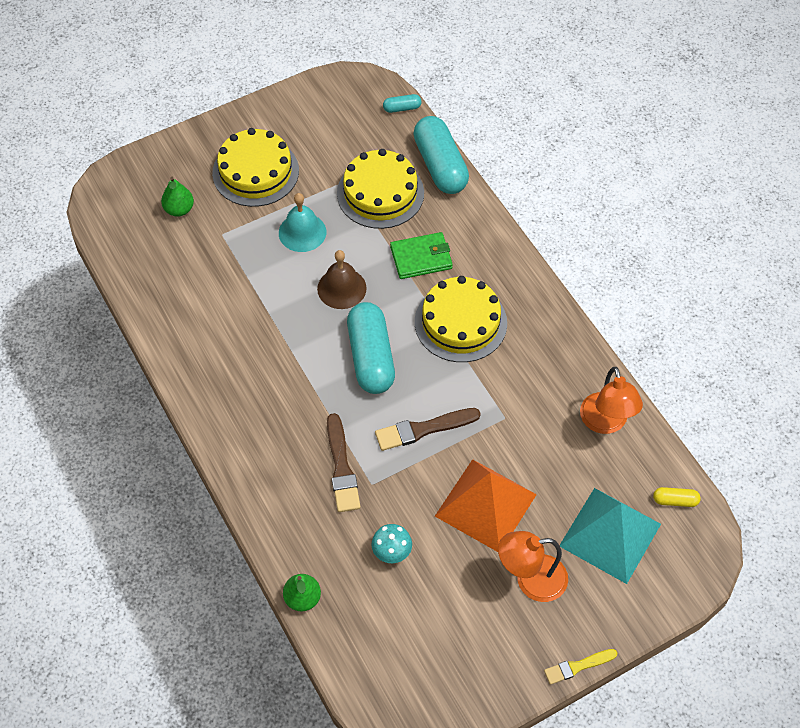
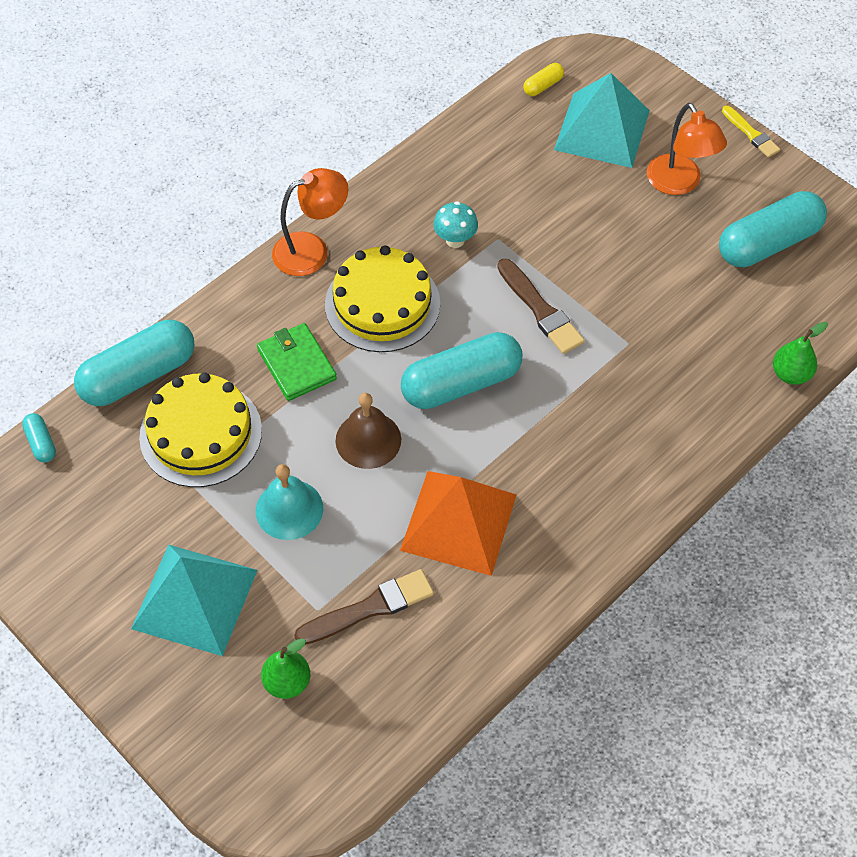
camera: 105 degrees left, 0 degrees up
yellow cake [212,128,299,207] -> turquoise pyramid [131,545,257,656]
brown brush [327,413,361,512] -> brown brush moved to [294,569,434,645]
turquoise mushroom [371,524,412,563] -> turquoise mushroom moved to [433,201,478,248]
orange pyramid [435,459,537,552] -> orange pyramid moved to [400,471,517,576]
orange lamp [580,367,643,434] -> orange lamp moved to [272,168,348,276]
yellow capsule [653,487,701,507] -> yellow capsule turned 60 degrees clockwise [523,63,564,96]
none -> turquoise capsule [719,191,827,267]

